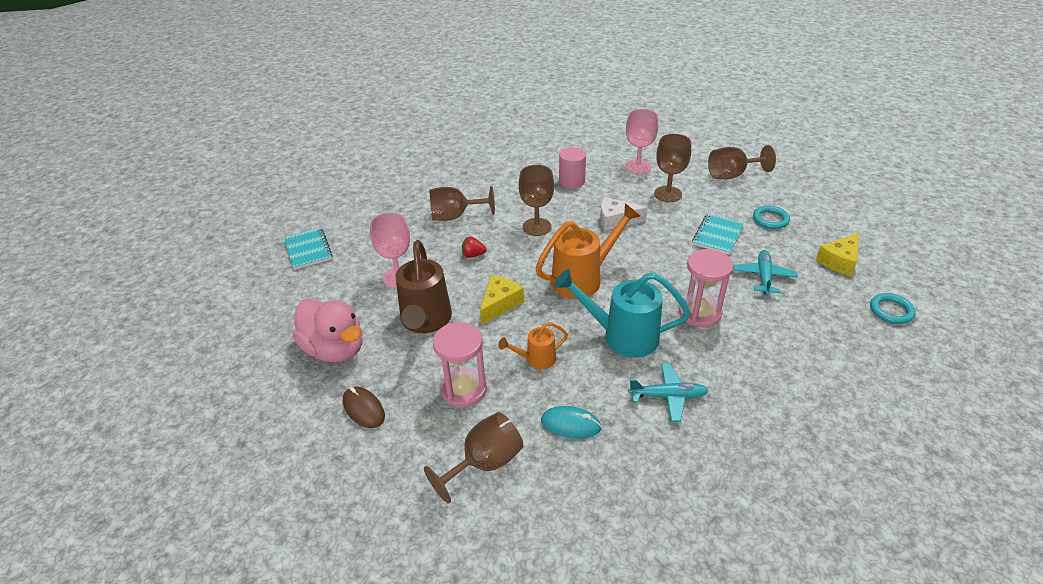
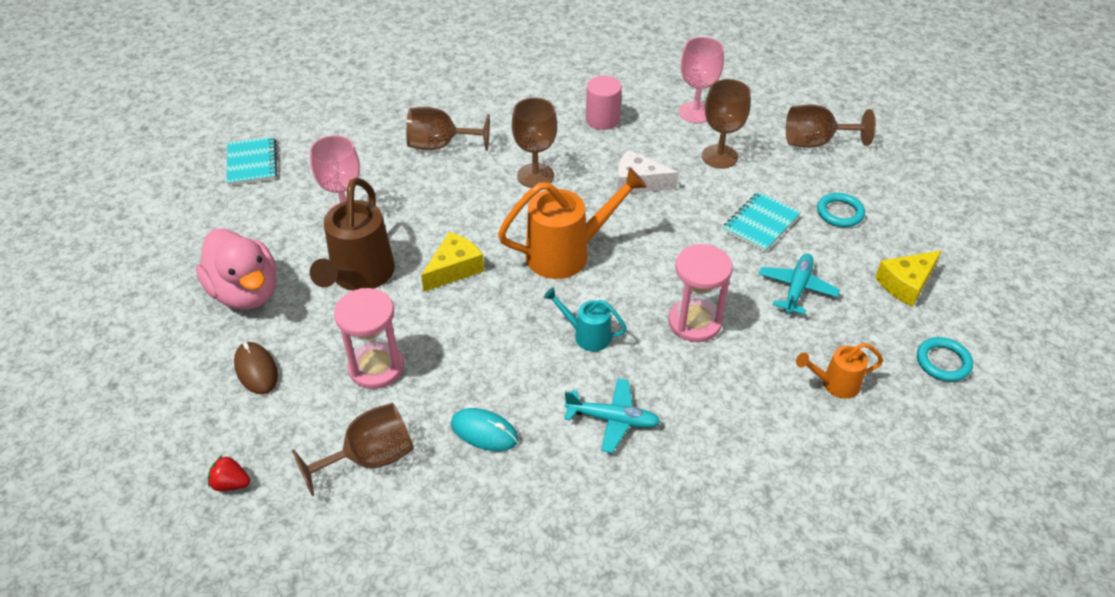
camera: 10 degrees right, 5 degrees up
red strawberry [462,237,487,258] -> red strawberry moved to [208,456,250,491]
orange watering can [498,322,568,369] -> orange watering can moved to [796,343,883,399]
turquoise watering can [554,269,690,358] -> turquoise watering can [543,287,627,352], size x0.54

